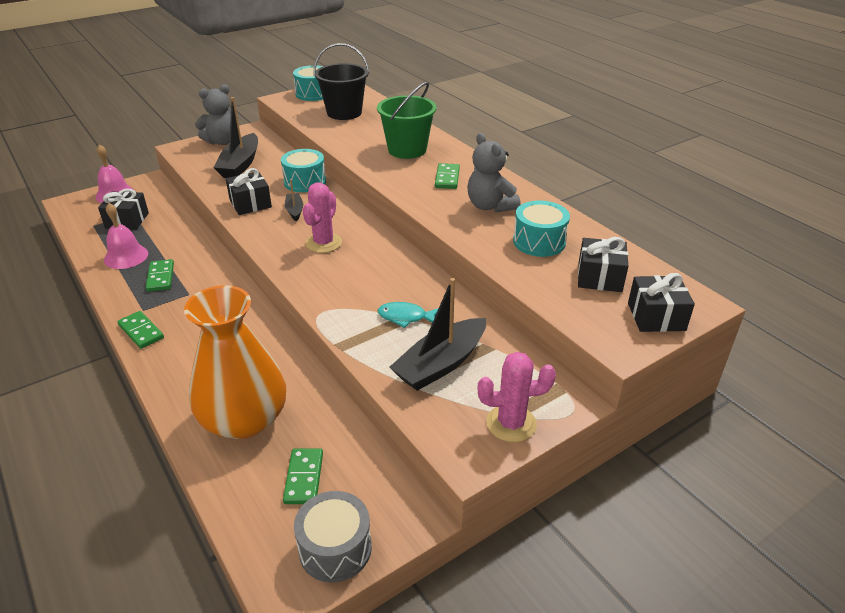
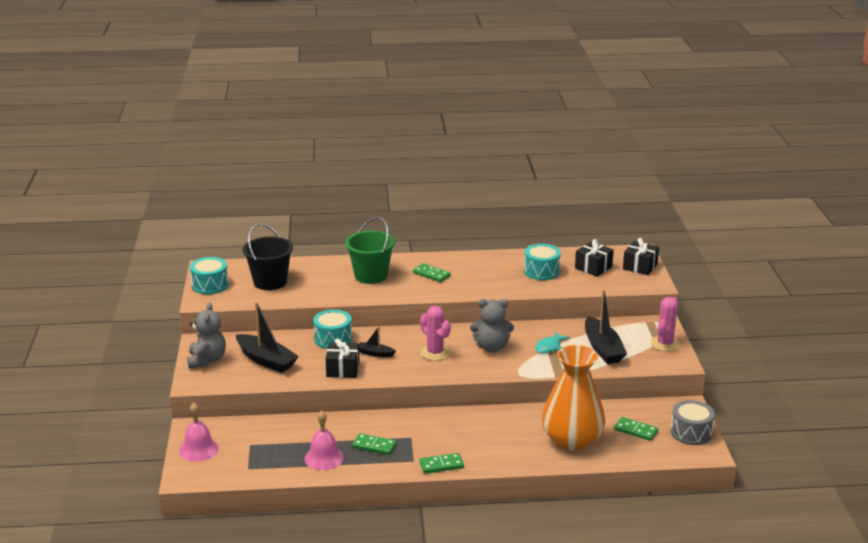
camera: 60 degrees left, 10 degrees down
black gift [98,189,149,230] -> none
grey teddy bear [467,133,520,212] -> grey teddy bear moved to [470,299,514,352]

